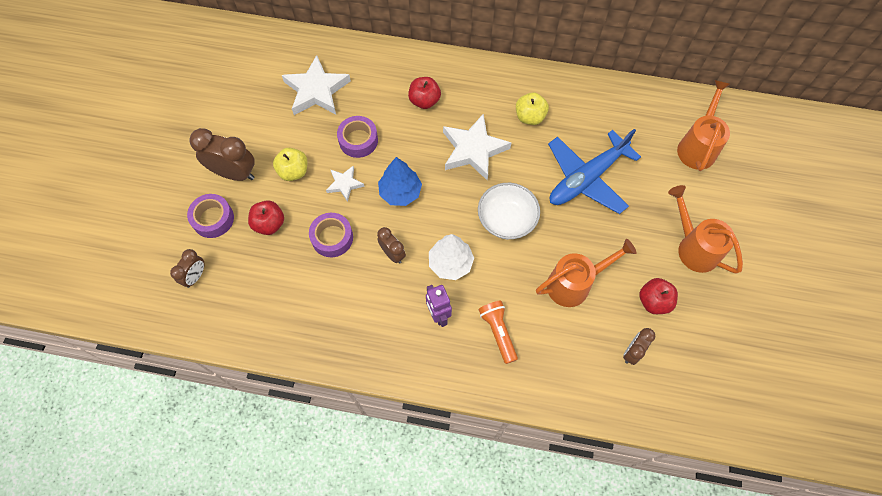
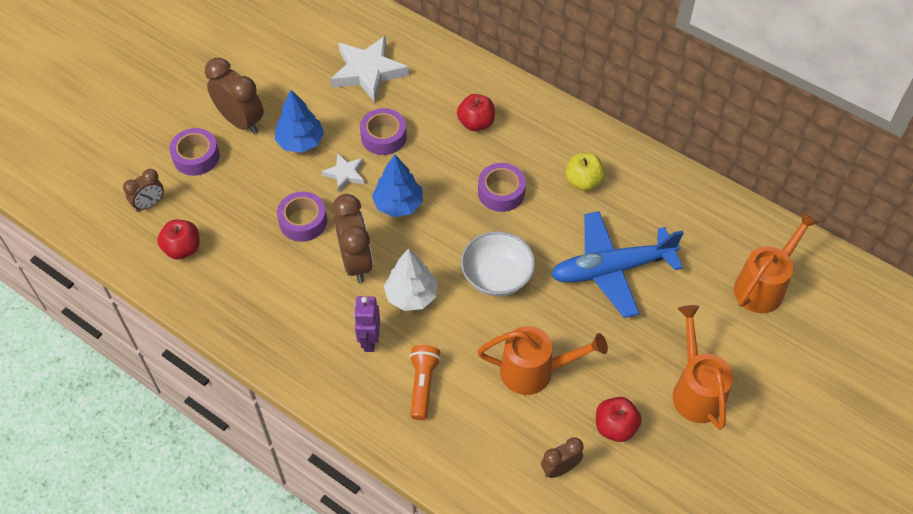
camera: 25 degrees right, 10 degrees down
red apple [248,200,284,235] -> red apple moved to [157,220,200,260]
yellow apple [273,148,308,181] -> blue tree [275,90,324,153]
brown clock [377,227,406,264] -> brown clock [332,194,373,283], size x1.74
white star [443,114,511,180] -> purple tape [478,163,526,212]

